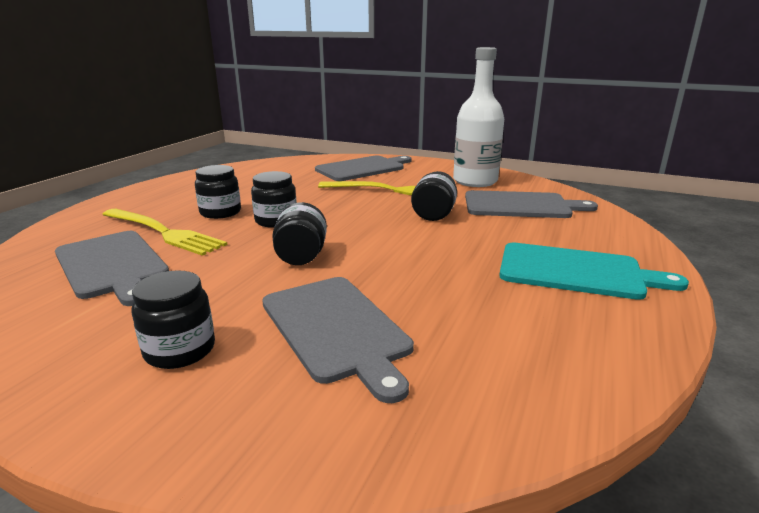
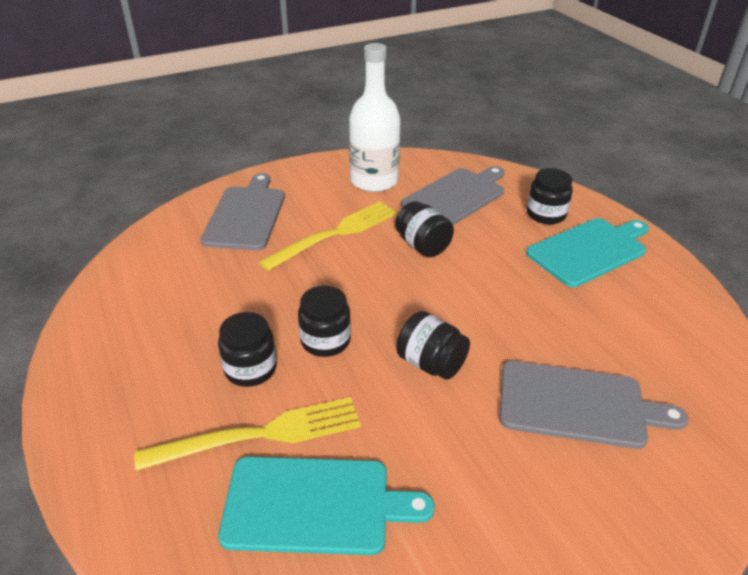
camera: 50 degrees left, 15 degrees up
grey cutting board [55,231,169,306] -> turquoise cutting board [218,457,435,555]
black jar [131,271,215,369] -> black jar moved to [527,168,573,224]

